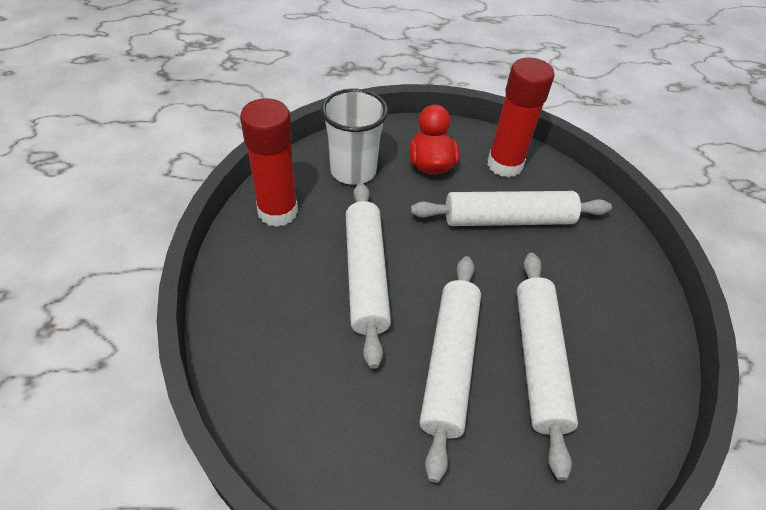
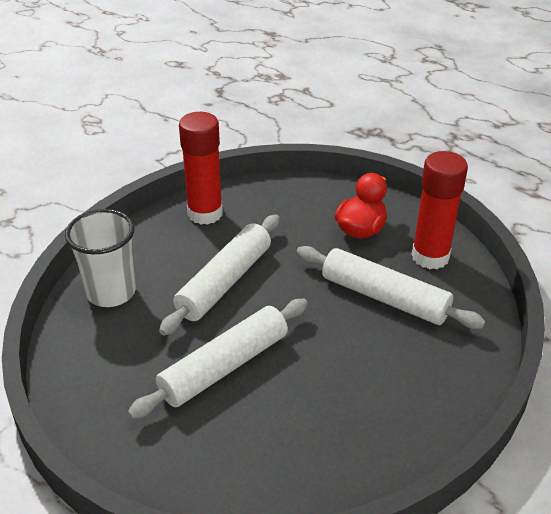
camera: 40 degrees right, 10 degrees down
white cup [321,88,388,185] -> white cup moved to [65,209,136,307]
white rolling pin [517,253,578,480] -> none

